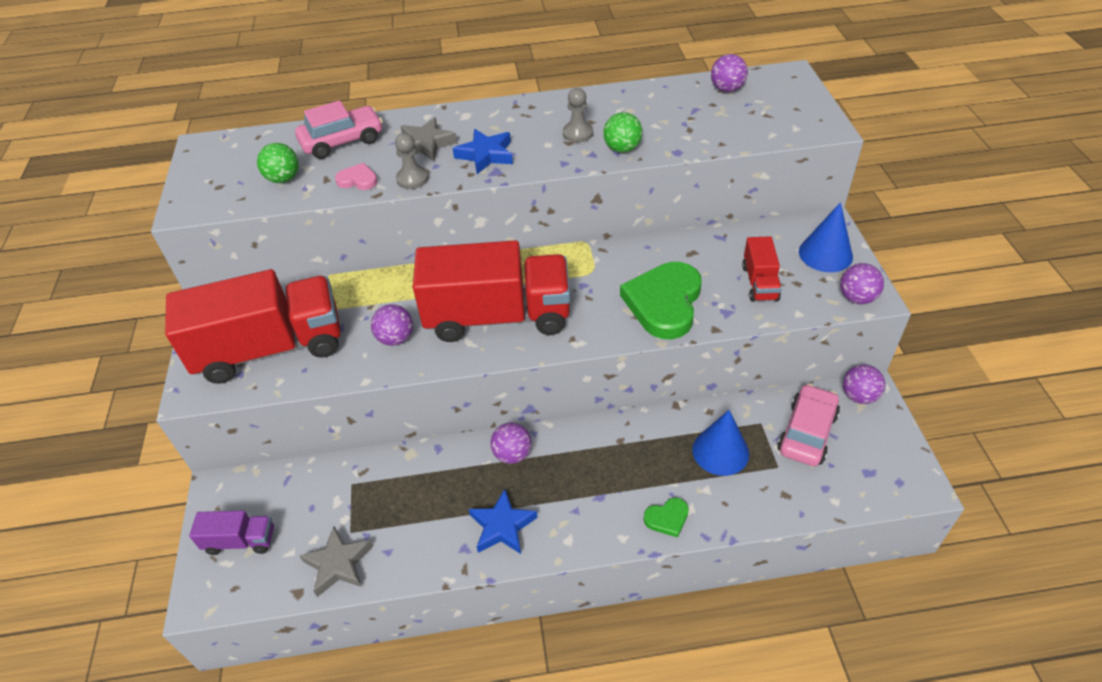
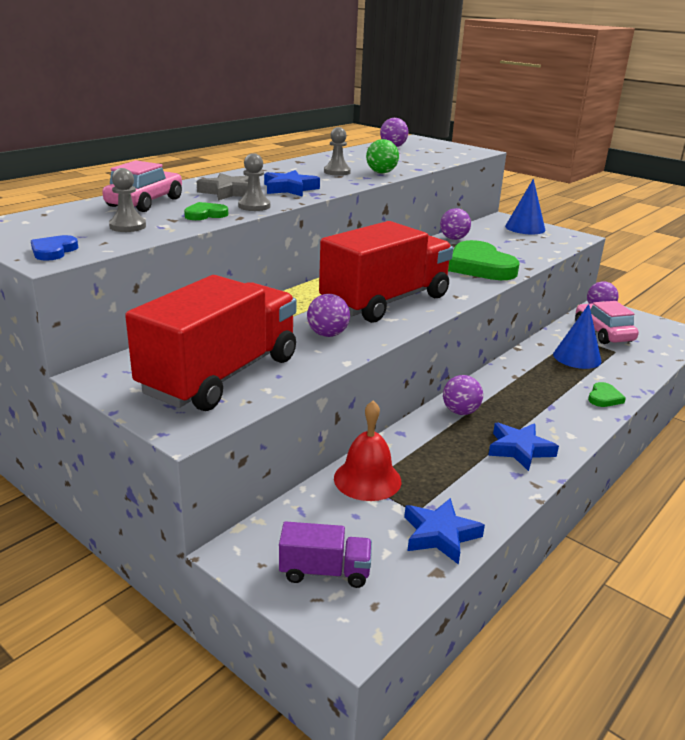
camera: 45 degrees left, 20 degrees down
purple truck [189,511,274,555] -> purple truck turned 45 degrees clockwise [279,521,372,588]
green ball [257,143,299,183] -> grey pawn [109,168,146,232]
grey star [299,526,373,597] -> blue star [404,498,485,565]
pink heart [335,163,378,190] -> green heart [184,202,228,220]
red truck [742,236,782,302] -> none
purple ball [840,263,884,304] -> purple ball moved to [440,208,471,240]
none -> blue heart [31,235,78,261]
none -> red bell [334,401,401,501]

